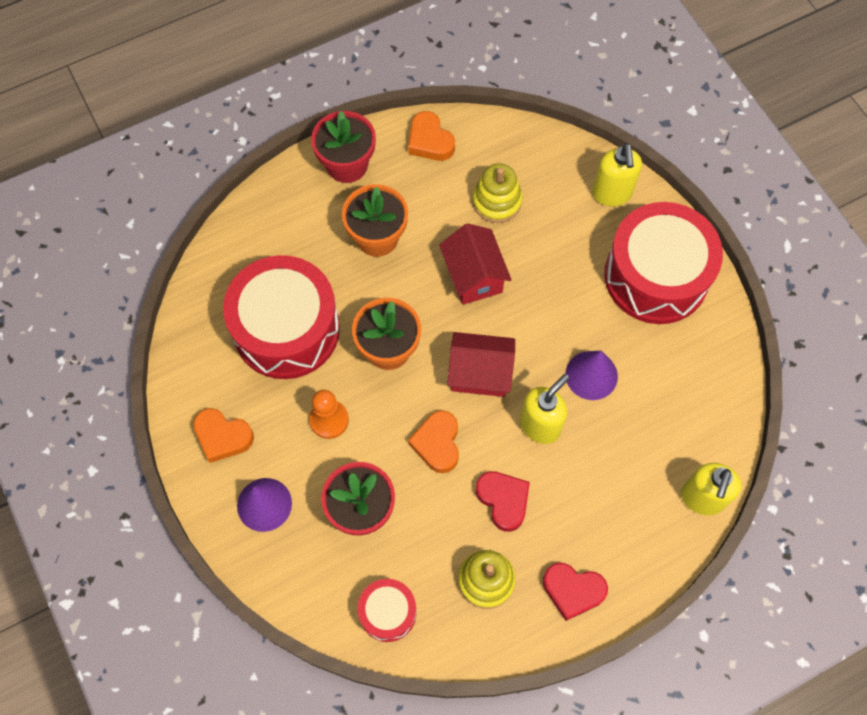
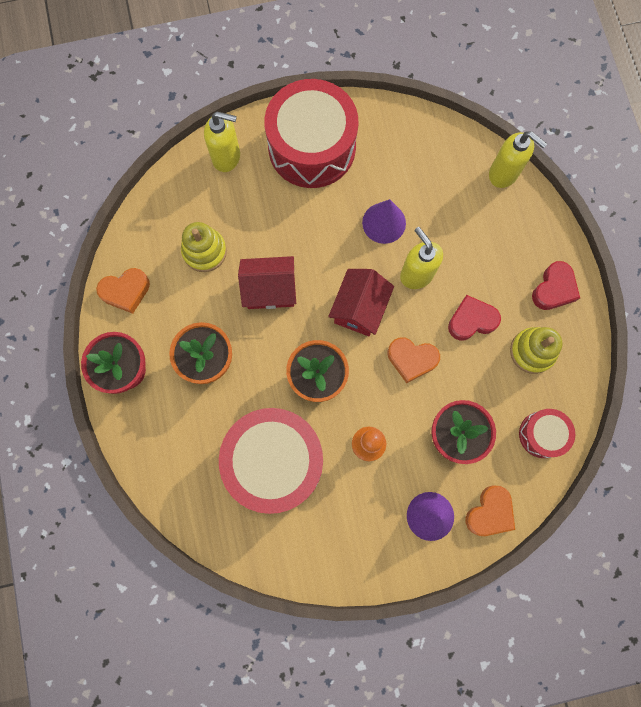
camera: 75 degrees left, 10 degrees up
orange heart [193,408,254,463] -> orange heart moved to [466,486,515,536]

